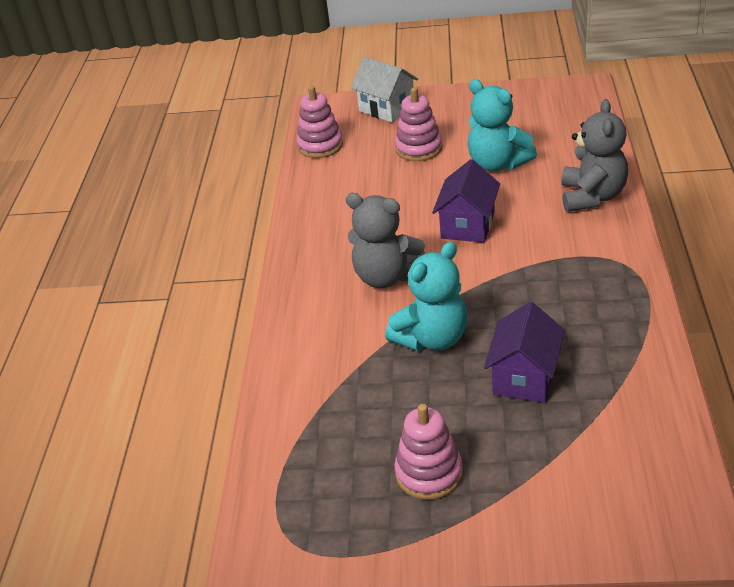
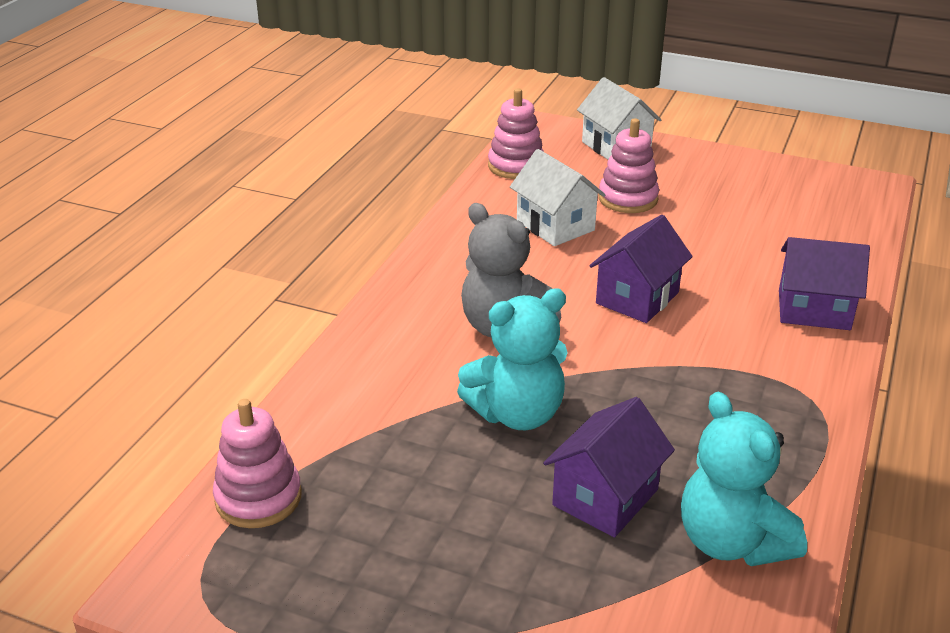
camera: 15 degrees right, 5 degrees down
pink stacking toy [394,404,463,500] -> pink stacking toy moved to [213,399,302,528]
turquoise teddy bear [467,79,537,172] -> turquoise teddy bear moved to [681,392,807,566]
grey teddy bear [561,99,628,212] -> purple house [779,237,870,330]
none -> white house [510,149,605,246]

